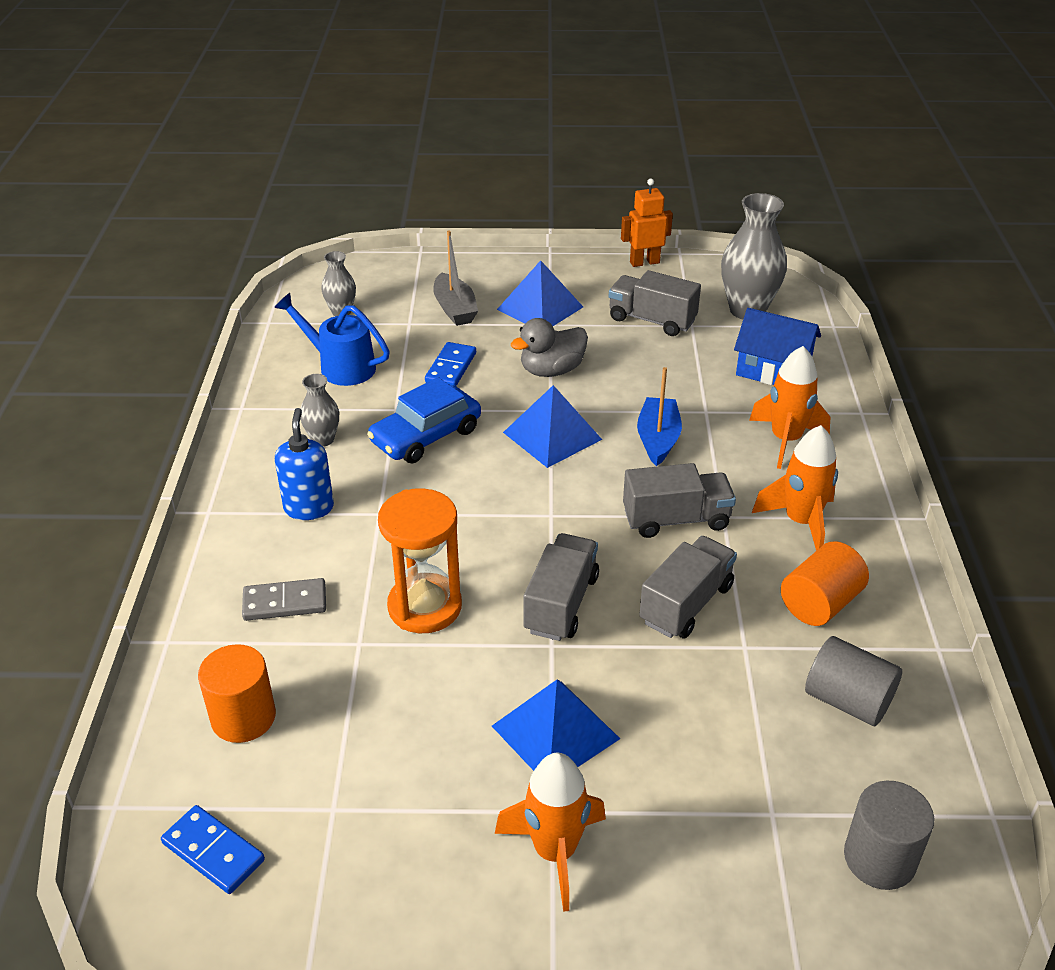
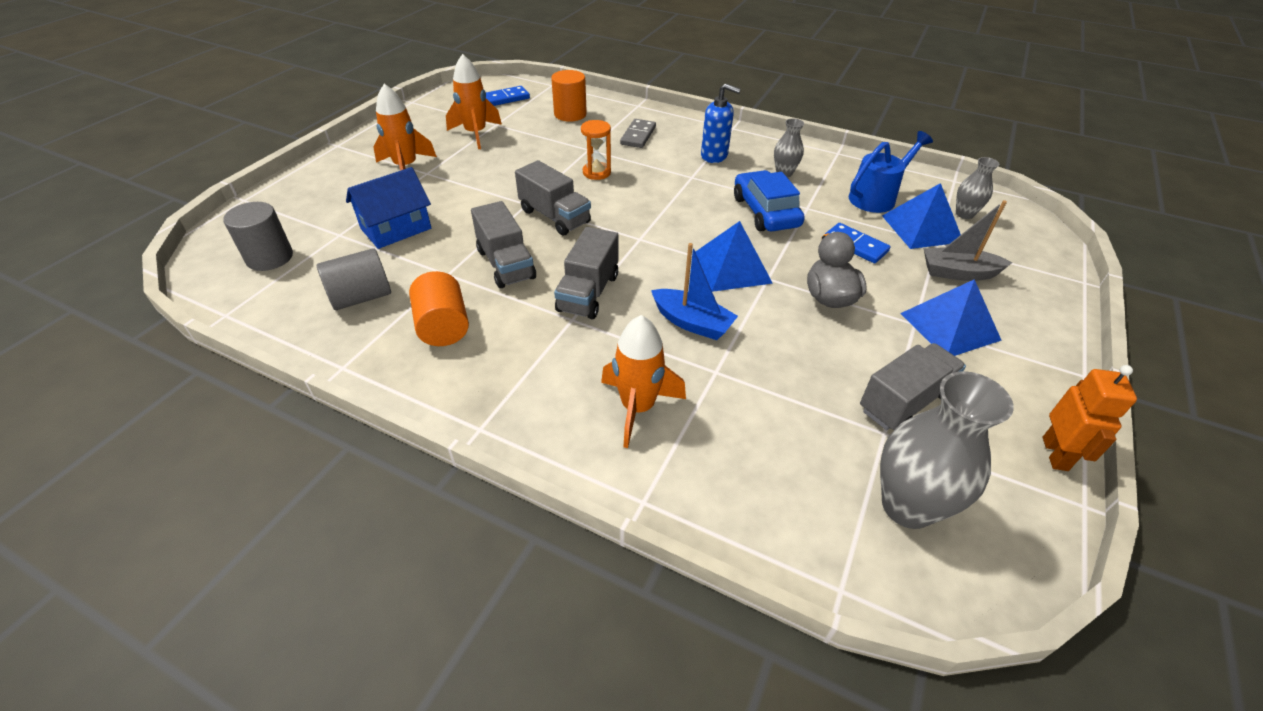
camera: 115 degrees right, 5 degrees up
orange hourglass [378,488,462,633] -> orange hourglass [581,120,611,180], size x0.61
blue pyramid [492,680,620,771] -> blue pyramid moved to [882,183,961,249]
blue house [734,308,821,385] -> blue house moved to [346,167,431,249]
orange rocket [752,425,838,551] -> orange rocket moved to [446,54,502,149]

